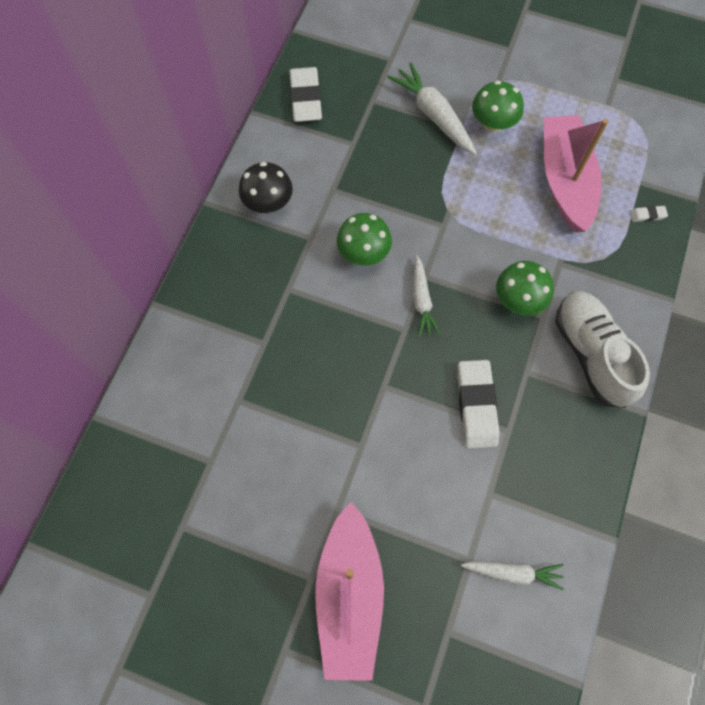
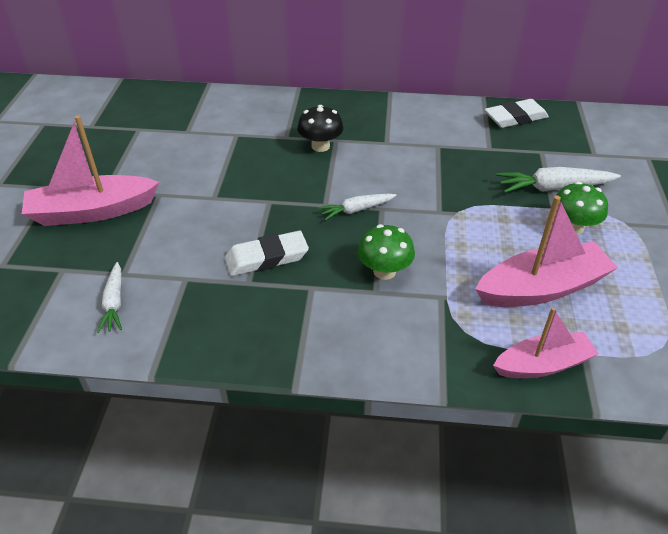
camera: 75 degrees right, 25 degrees down
black mushroom [239,162,293,213] -> black mushroom moved to [297,105,343,152]
green mushroom [337,213,392,266] -> none
white carrot [388,62,477,155] -> white carrot turned 135 degrees counterclockwise [496,167,621,193]
white shoe [555,291,650,408] -> none
white eraser [630,206,668,222] -> pink boat [493,307,599,378]

